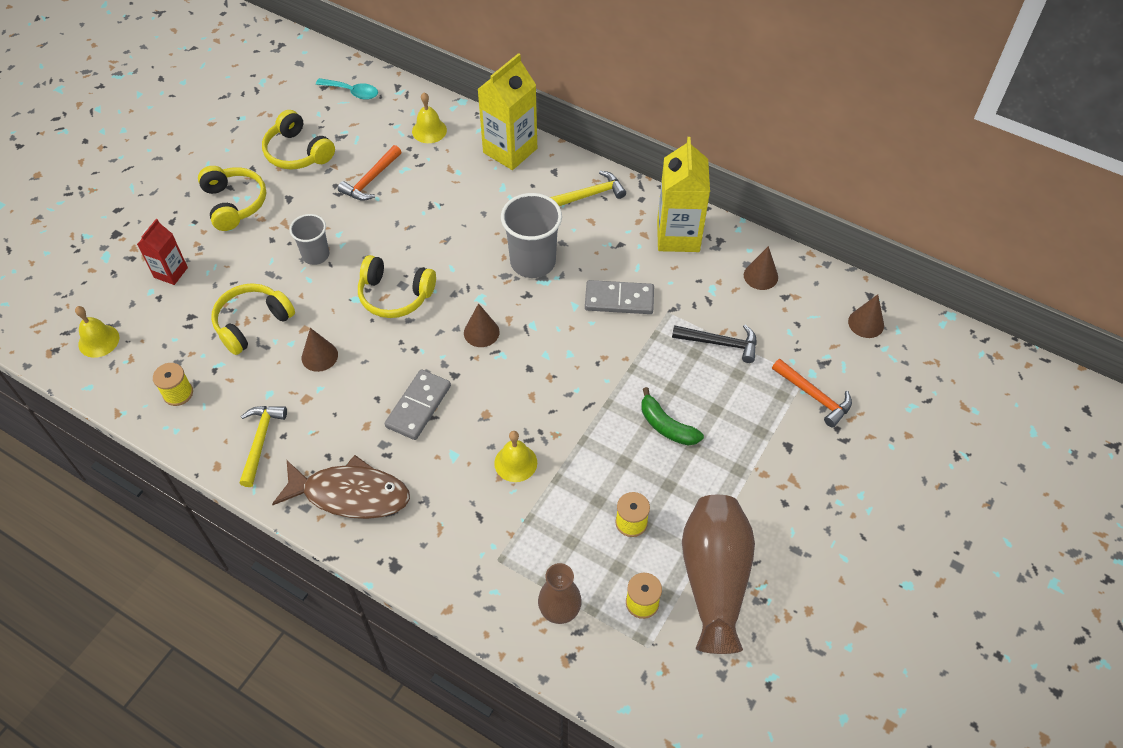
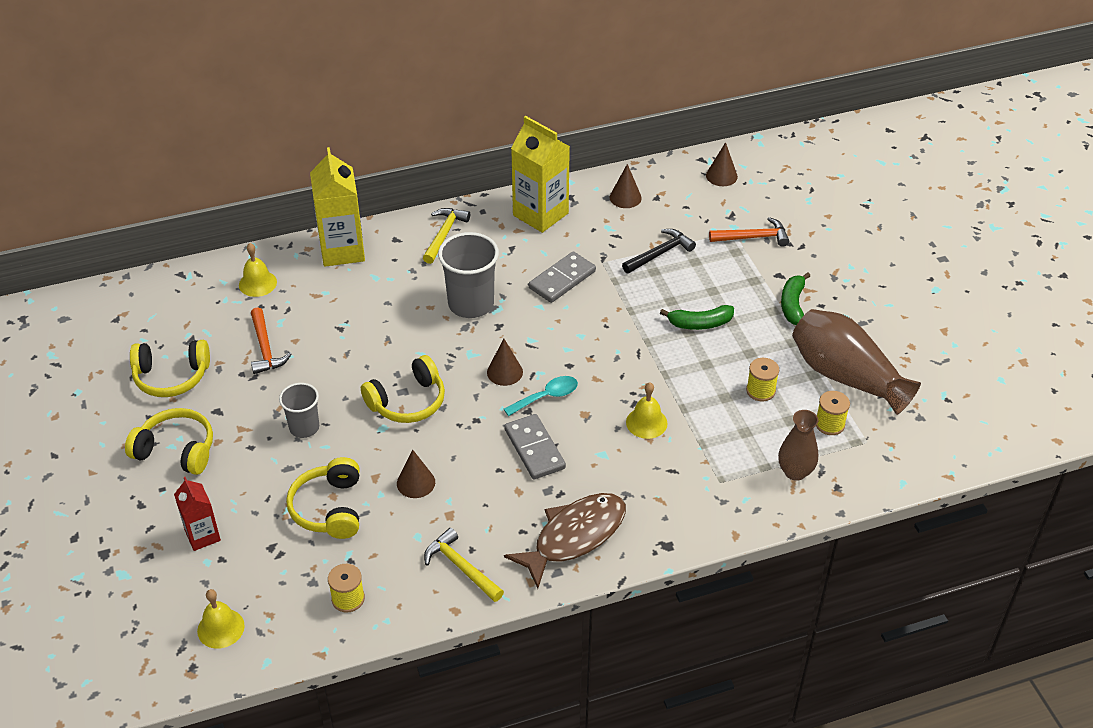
camera: 50 degrees left, 10 degrees down
turquoise spoon [316,78,378,100] -> turquoise spoon moved to [504,376,578,416]
none -> green banana [781,272,810,325]

